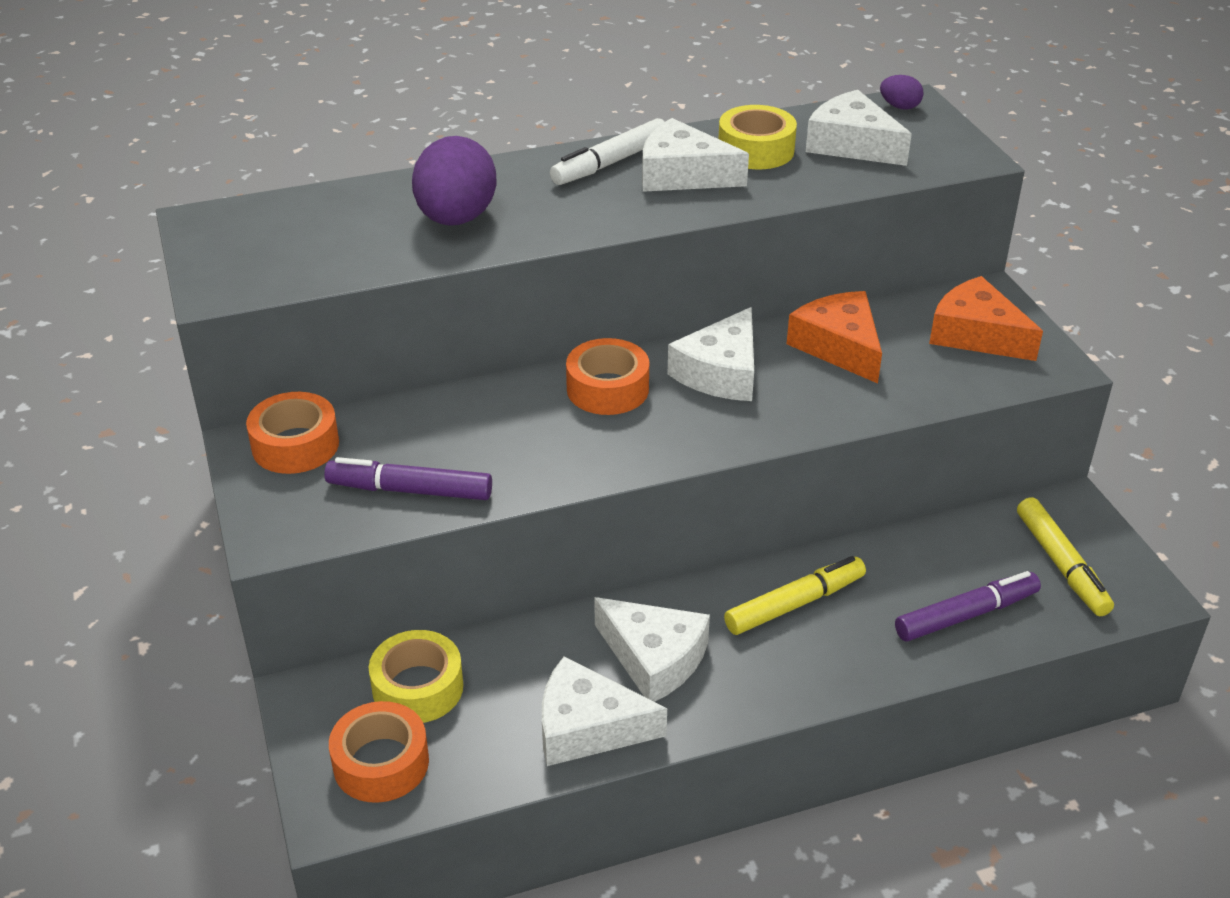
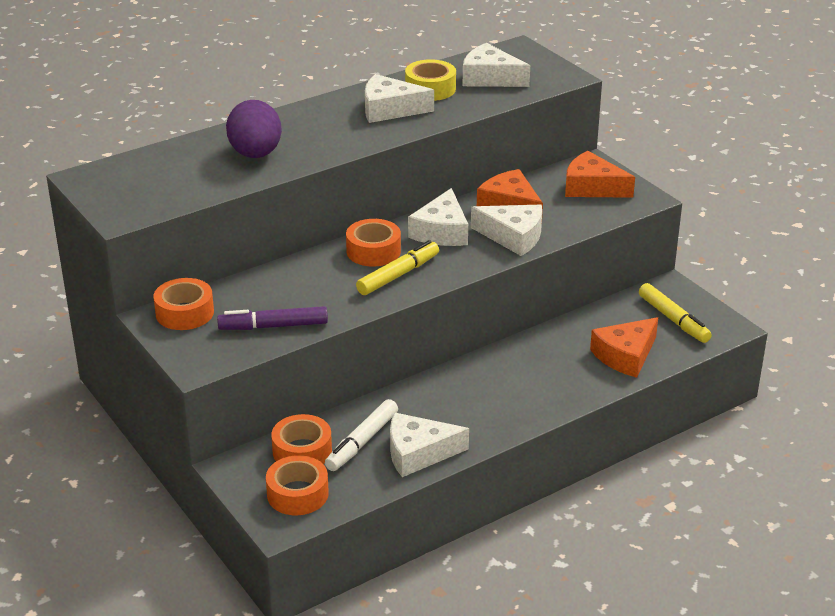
camera: 15 degrees left, 5 degrees down
yellow tape [369,630,463,723] -> orange tape [271,414,332,465]
white marker [550,118,665,185] -> white marker moved to [325,399,398,471]
white cheese [594,597,710,702] -> white cheese moved to [471,205,542,256]
yellow marker [724,556,866,635] -> yellow marker moved to [356,240,439,295]
purple egg [880,75,924,110] -> none
purple marker [895,571,1041,642] -> orange cheese [590,317,658,378]

